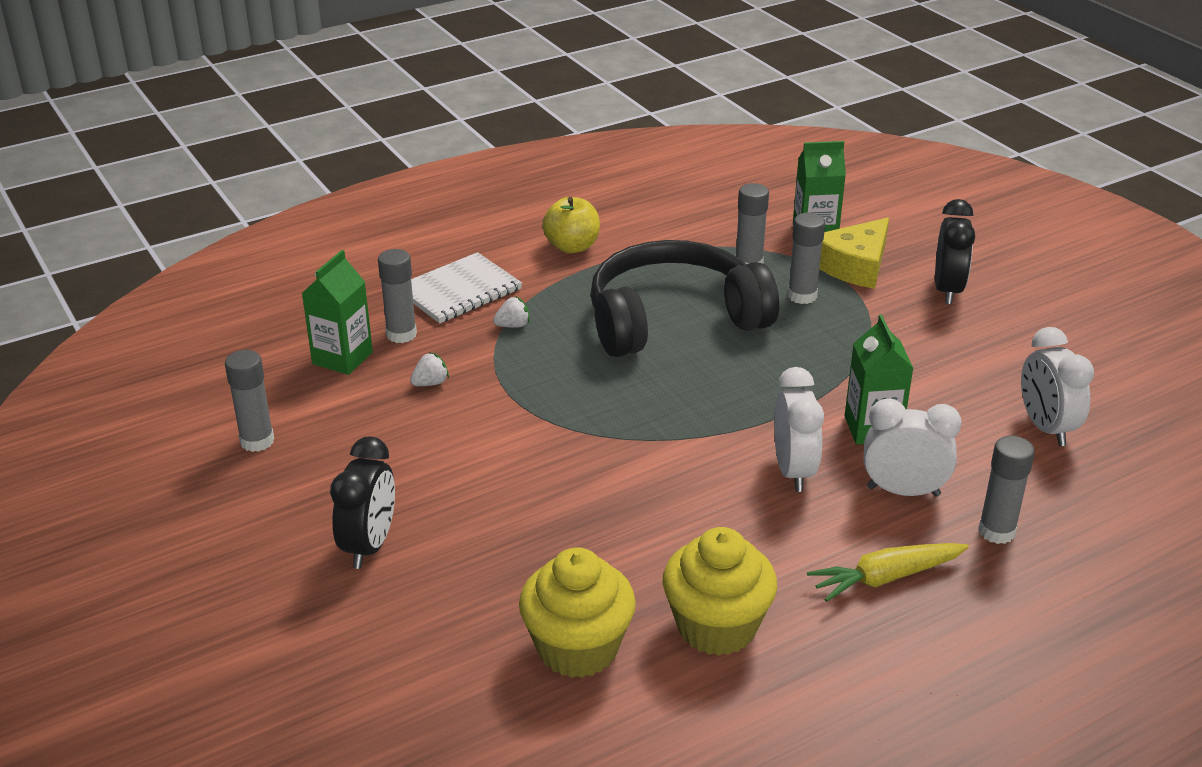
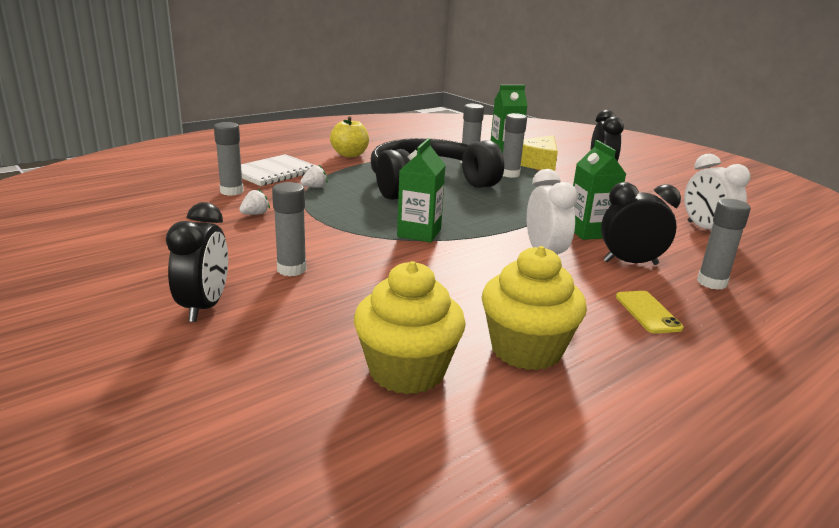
camera: 10 degrees left, 10 degrees down
grey glue stick [225,350,274,452] -> grey glue stick moved to [272,182,307,276]
green carton [301,250,373,375] -> green carton moved to [397,138,445,243]
yellow carrot [807,543,969,602] -> yellow phone [616,291,684,333]
white clock [864,398,962,497] -> black clock [601,182,681,265]

